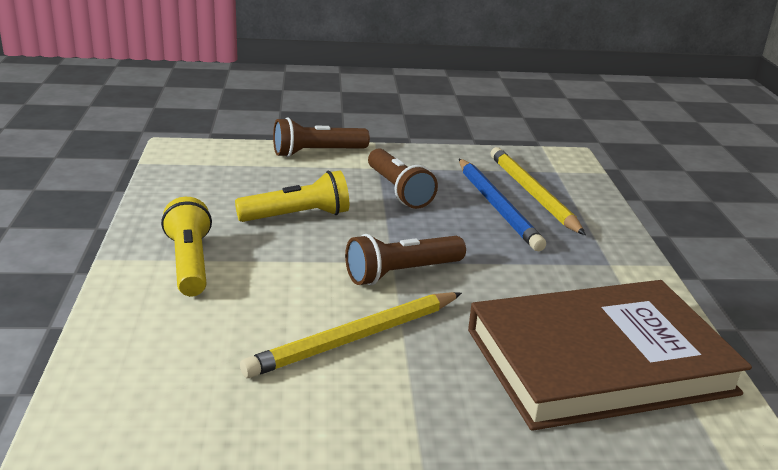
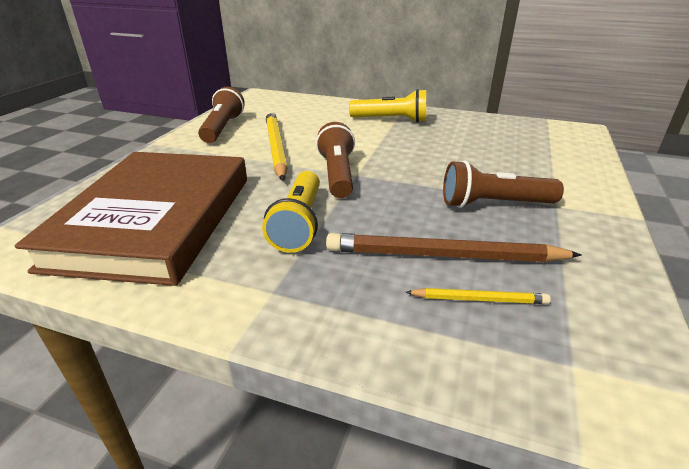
camera: 115 degrees right, 5 degrees up
yellow flashlight [235,170,349,222] -> yellow flashlight moved to [262,171,320,253]
brown flashlight [273,117,370,157] -> brown flashlight moved to [198,87,245,143]
blue pencil [459,159,546,251] -> brown pencil [326,233,582,262]
yellow pencil [490,147,586,235] -> yellow pencil [406,288,551,304], size x0.50

